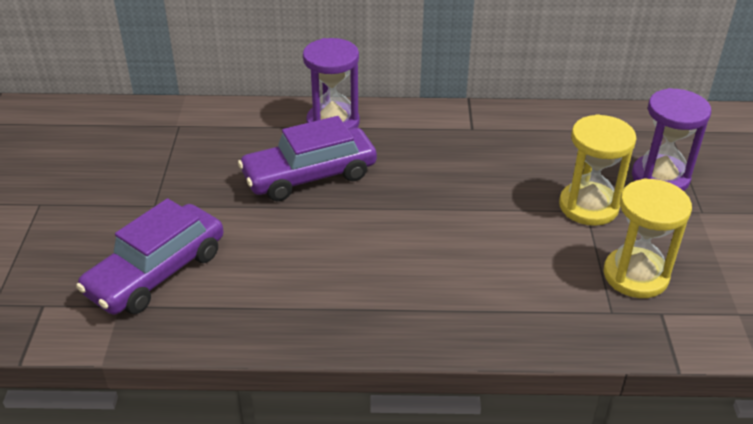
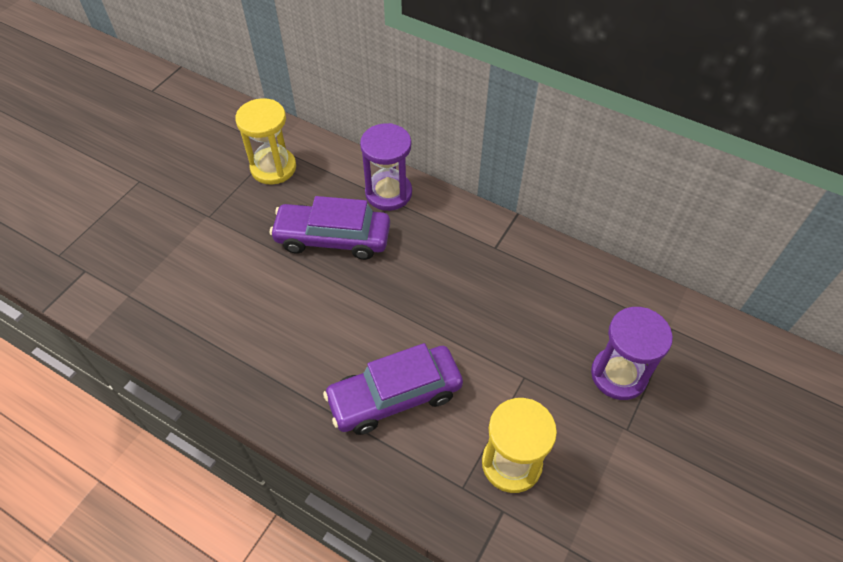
camera: 30 degrees right, 15 degrees up
purple car [76,198,224,315] -> purple car moved to [323,343,463,435]
yellow hourglass [559,114,637,226] -> yellow hourglass moved to [235,98,296,185]

